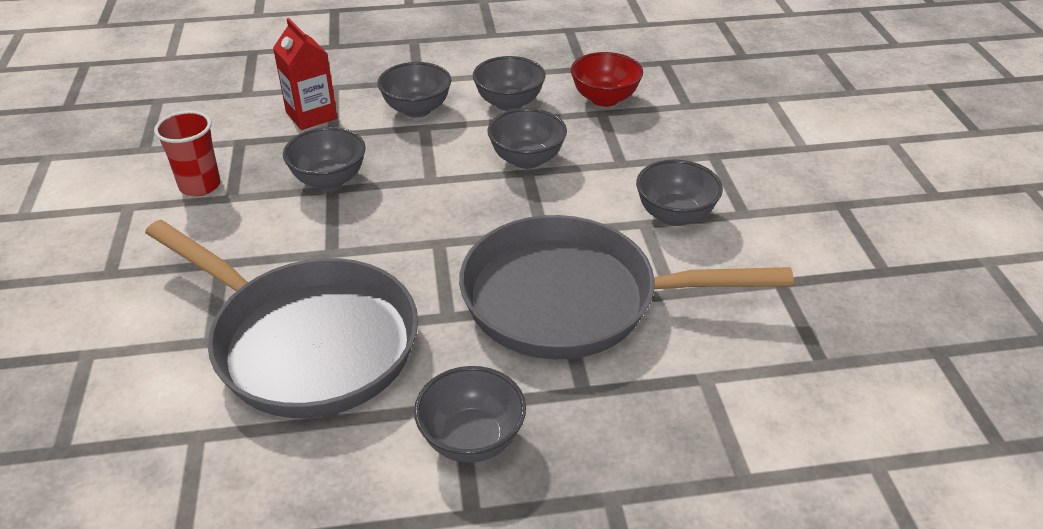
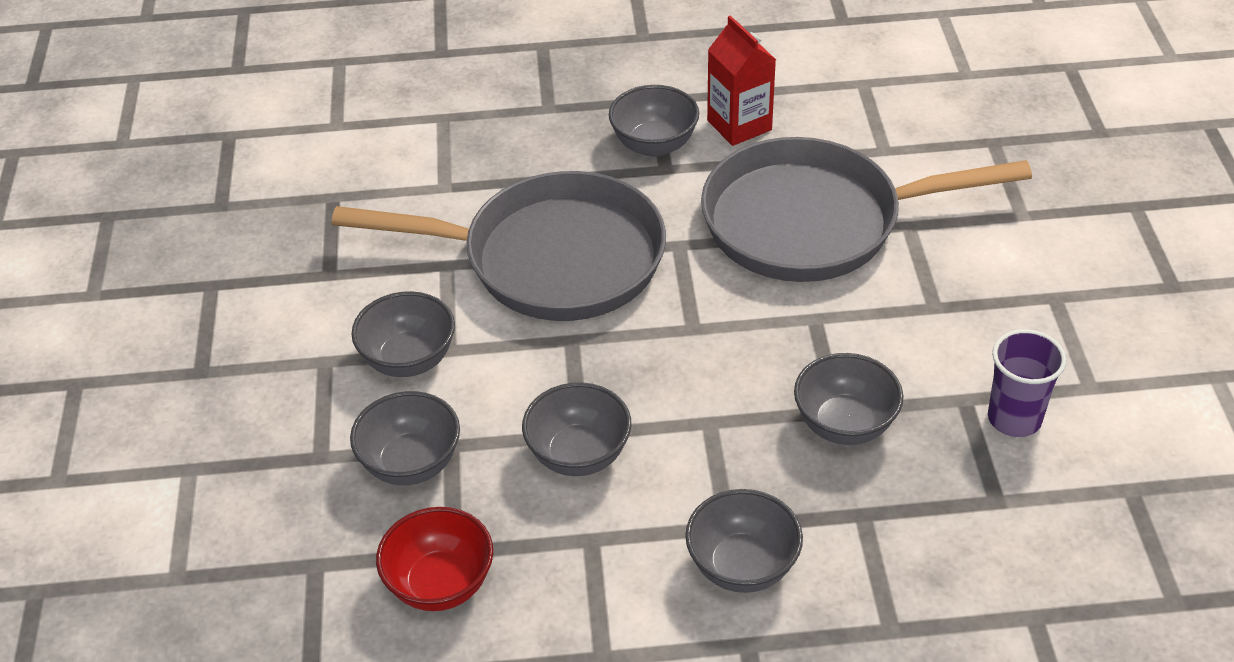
camera: 175 degrees left, 5 degrees up
grey pan [145,220,418,418] -> grey pan turned 45 degrees counterclockwise [701,137,1032,282]
red cup [154,111,220,196] -> purple cup [988,329,1067,437]
red carton [273,18,337,130] -> red carton moved to [707,15,776,146]
grey bowl [473,56,546,111] -> grey bowl moved to [350,391,460,485]

